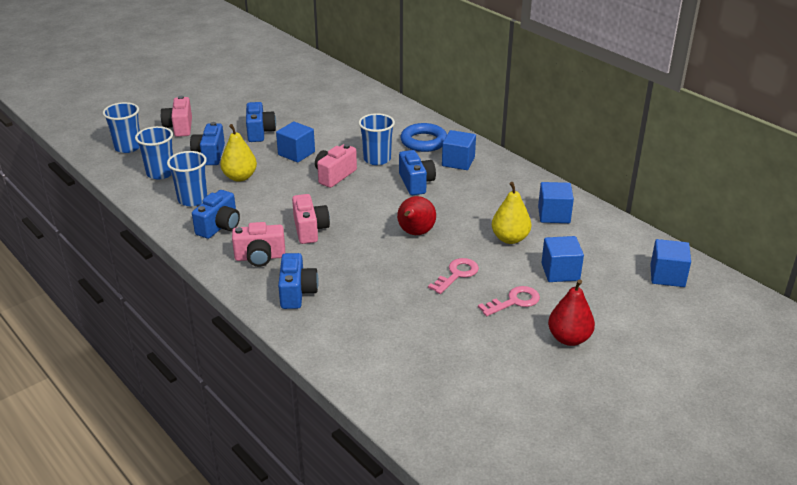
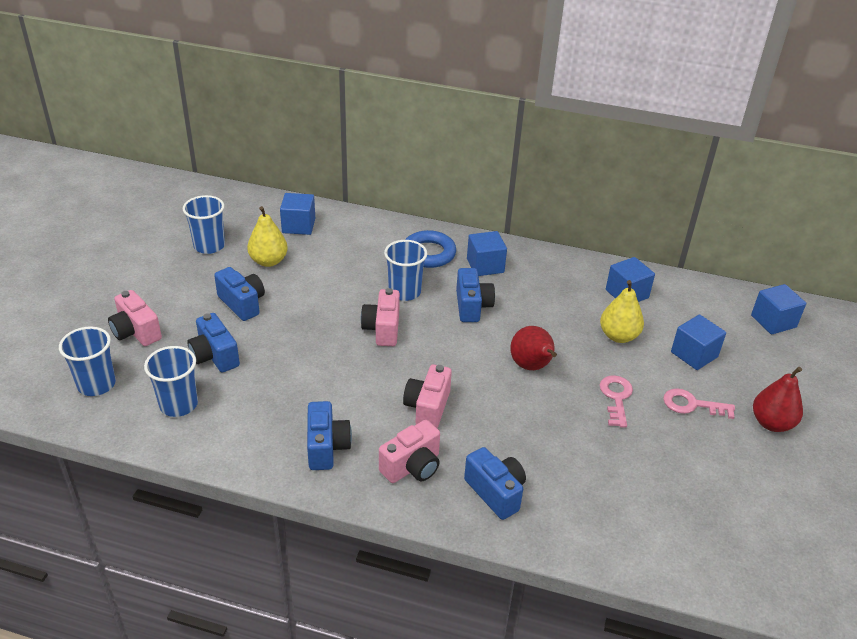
camera: 35 degrees left, 5 degrees up
blue cup [167,151,207,206] -> blue cup moved to [183,195,225,254]
yellow pear [220,124,257,182] -> yellow pear moved to [247,206,288,267]
blue cube [276,122,315,163] -> blue cube moved to [280,193,315,235]
pink camera [292,194,330,244] -> pink camera turned 120 degrees counterclockwise [403,364,452,428]
blue camera [399,150,436,195] -> blue camera turned 45 degrees clockwise [456,268,495,322]
pink key [478,286,540,316] -> pink key turned 105 degrees counterclockwise [663,388,735,419]

